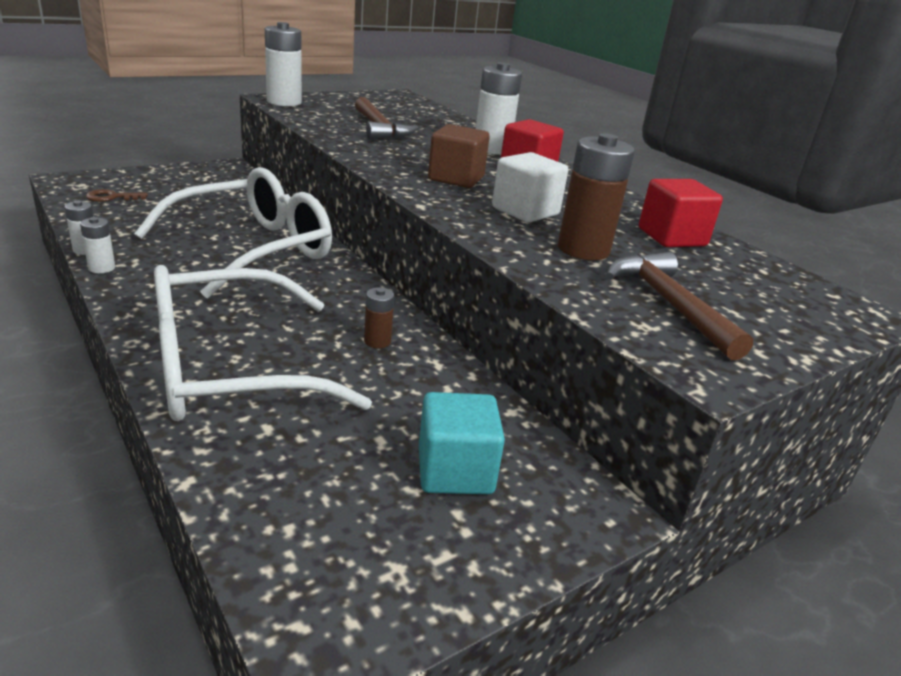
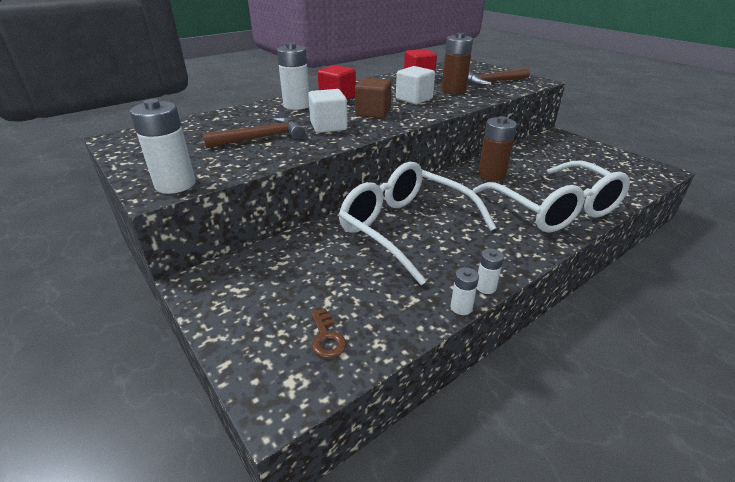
camera: 90 degrees left, 5 degrees up
brown battery [364,287,394,348] -> brown battery [478,116,517,182], size x1.94
turquoise cube [419,392,505,494] -> none
none -> white cube [308,89,348,133]

